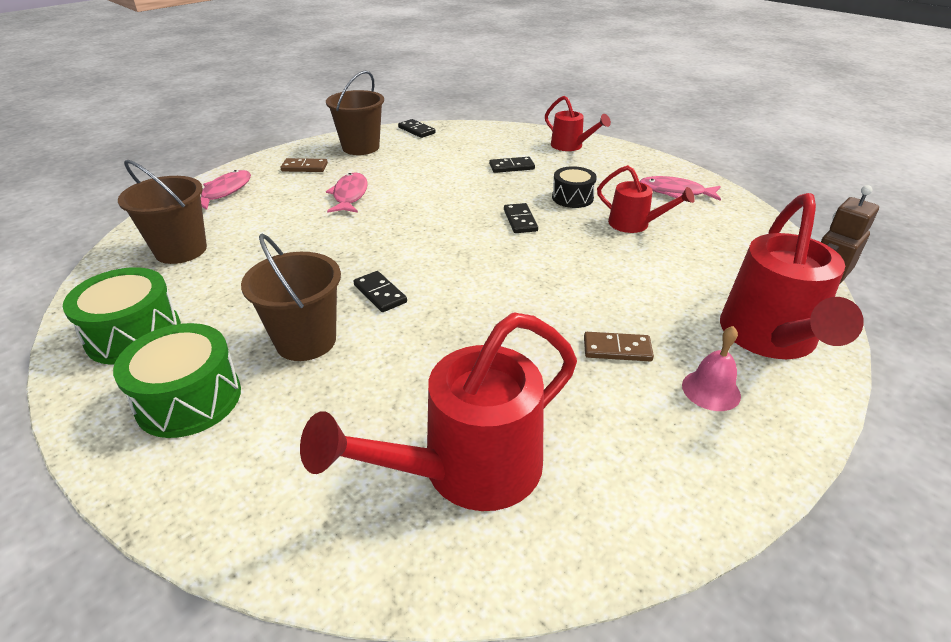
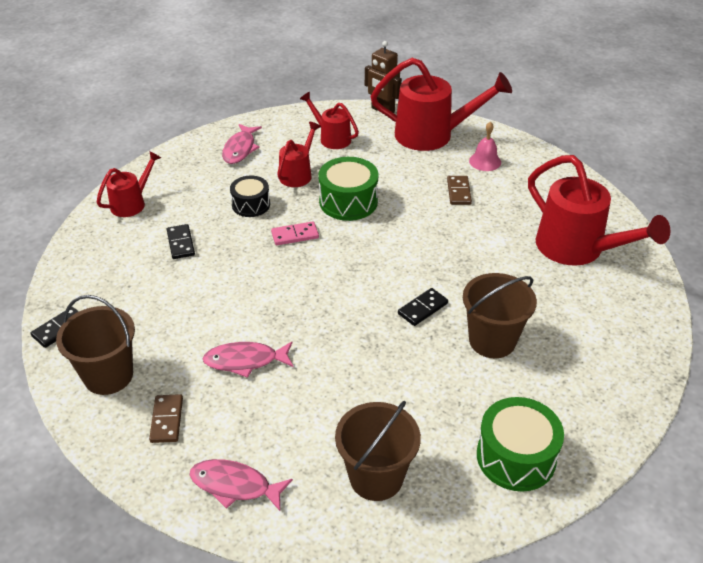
camera: 95 degrees left, 5 degrees up
green drum [113,323,241,438] -> green drum moved to [318,157,379,221]
black domino [504,203,538,233] -> pink domino [271,221,319,245]
none -> red watering can [300,92,359,149]

